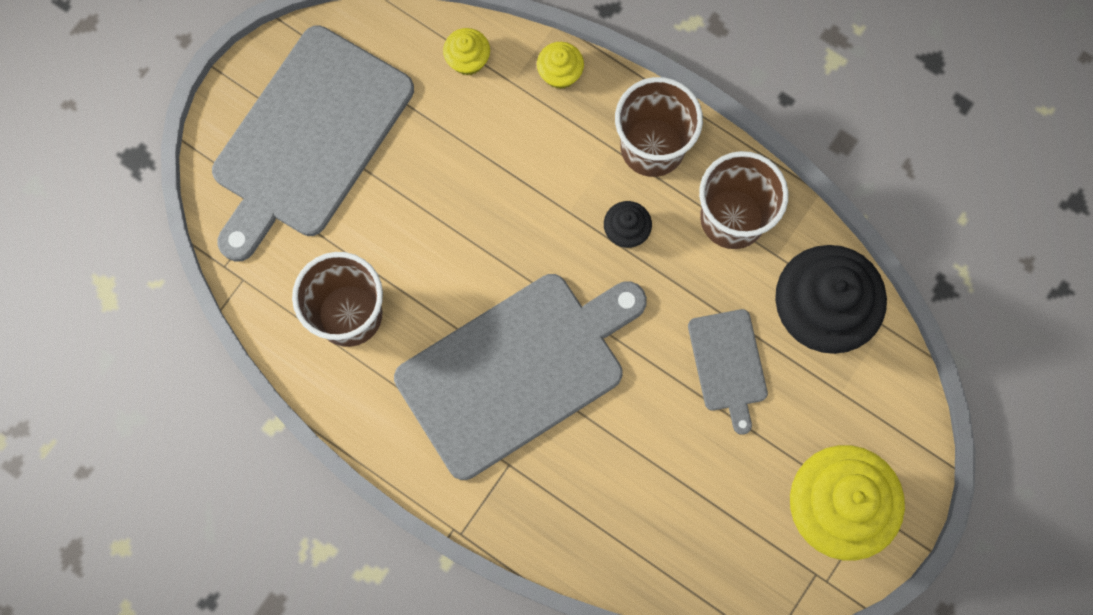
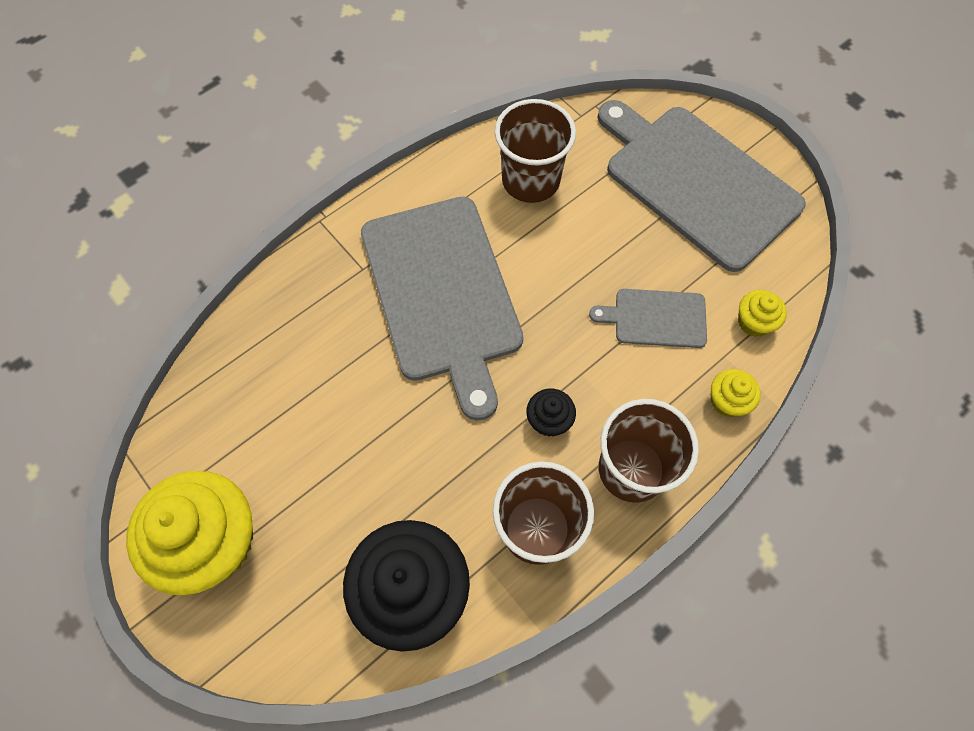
camera: 105 degrees right, 10 degrees down
grey cutting board [688,309,768,435] -> grey cutting board moved to [589,289,707,348]

